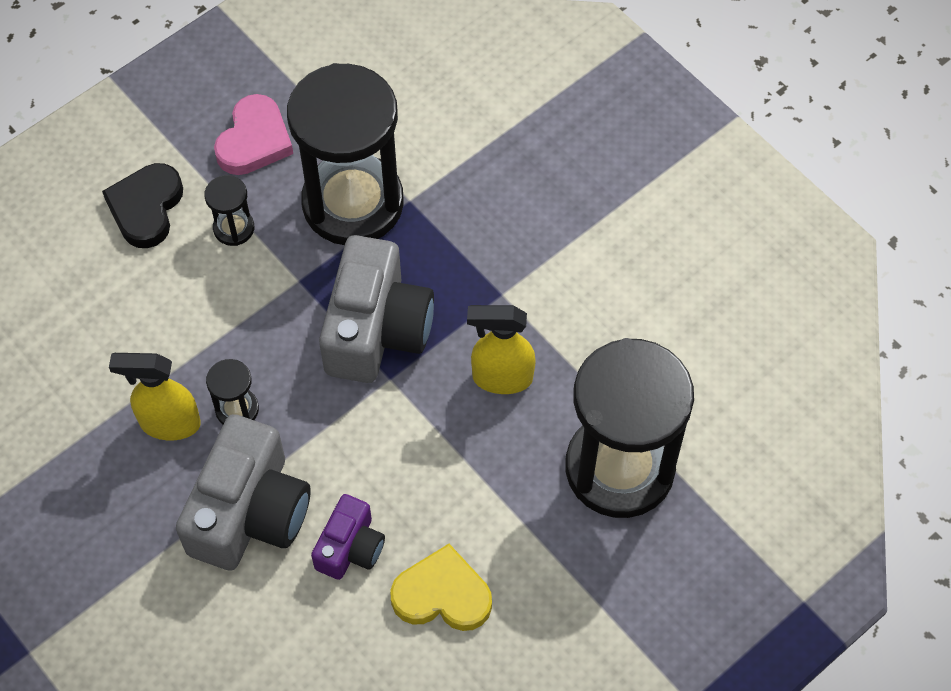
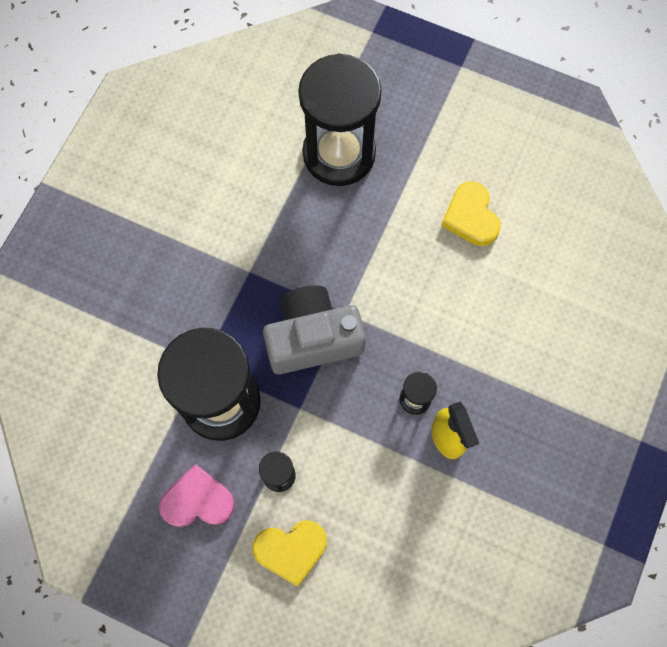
camera: 115 degrees left, 10 degrees up
black heart [102,163,183,248] -> yellow heart [253,521,327,587]
grey camera [176,414,311,571] -> none
purple camera [311,494,385,580] -> none
yellow spray bottle [467,305,536,394] -> none

